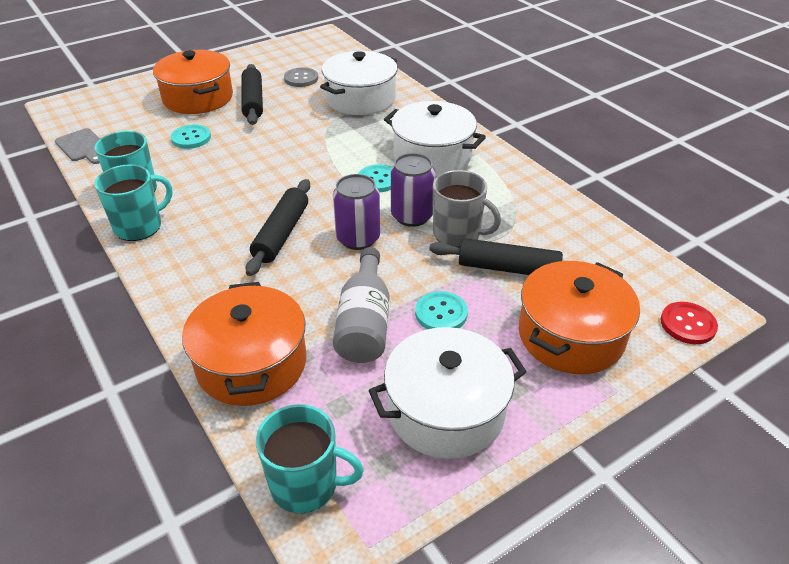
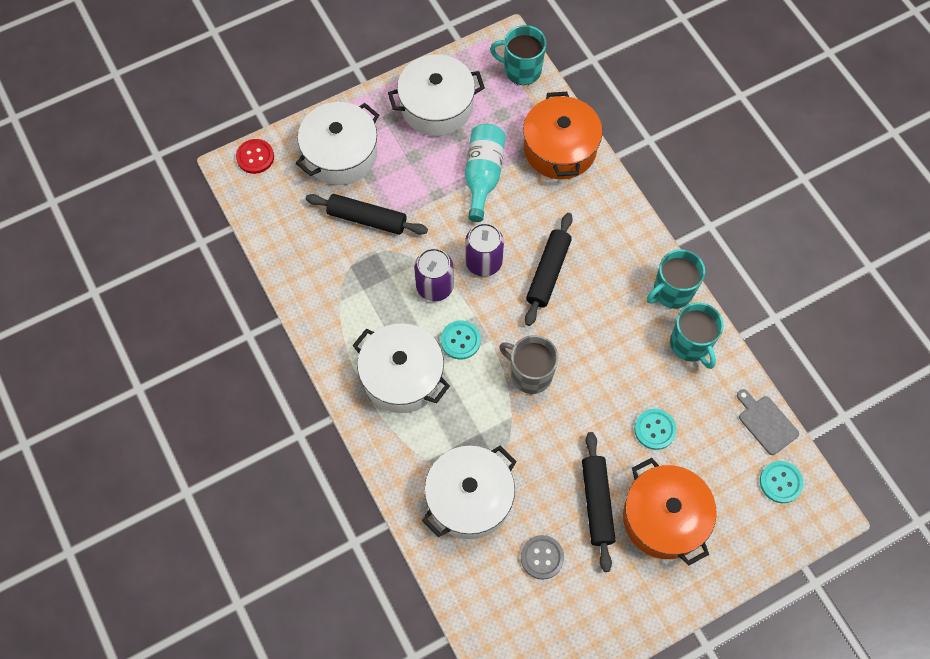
camera: 175 degrees left, 25 degrees up
grey bottle [333,247,389,363] -> turquoise bottle [465,124,506,222]
turquoise button [415,291,468,329] -> turquoise button moved to [760,461,803,503]
grey mug [433,170,501,248] -> grey mug moved to [499,335,558,394]
orange pot [518,261,640,374] -> white pot [296,102,379,185]

